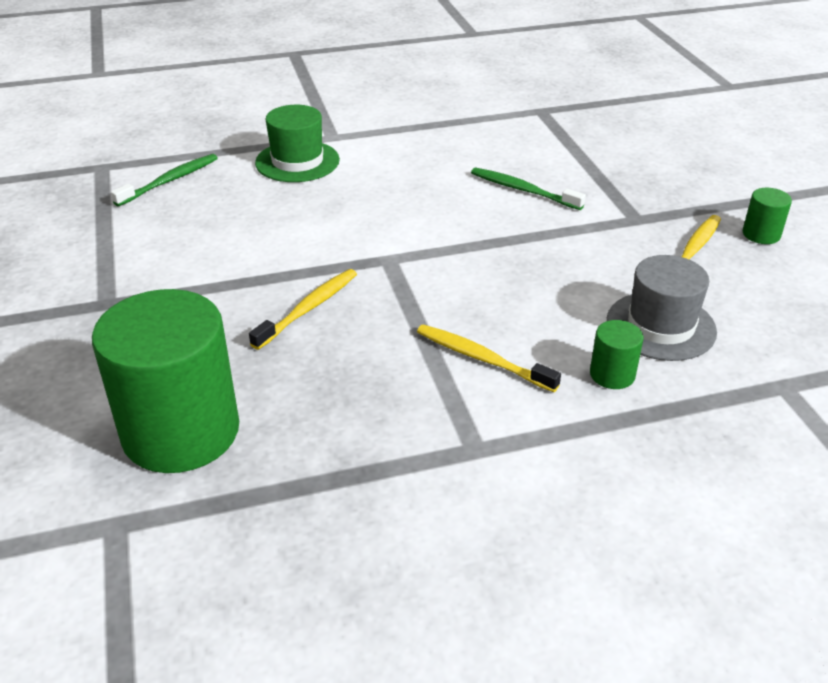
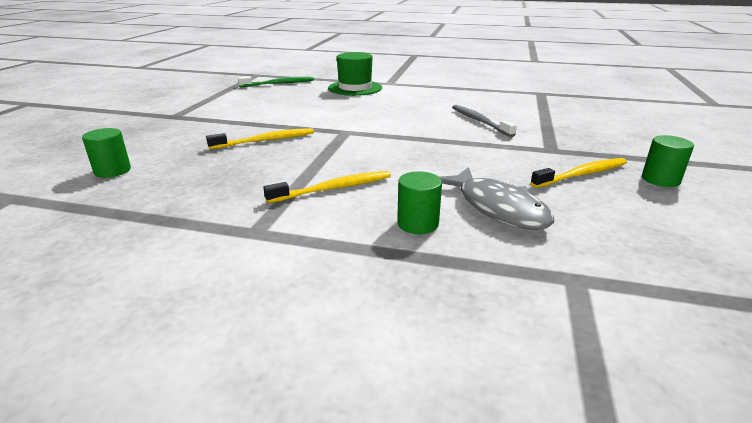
camera: 30 degrees right, 10 degrees down
green cylinder [92,289,239,473] -> green cylinder [82,128,131,178], size x0.42
yellow toothbrush [417,324,561,392] -> yellow toothbrush turned 90 degrees clockwise [263,171,391,203]
green toothbrush [471,168,586,210] -> grey toothbrush [452,105,517,137]
grey hat [607,255,717,361] -> grey fish [440,167,554,230]

